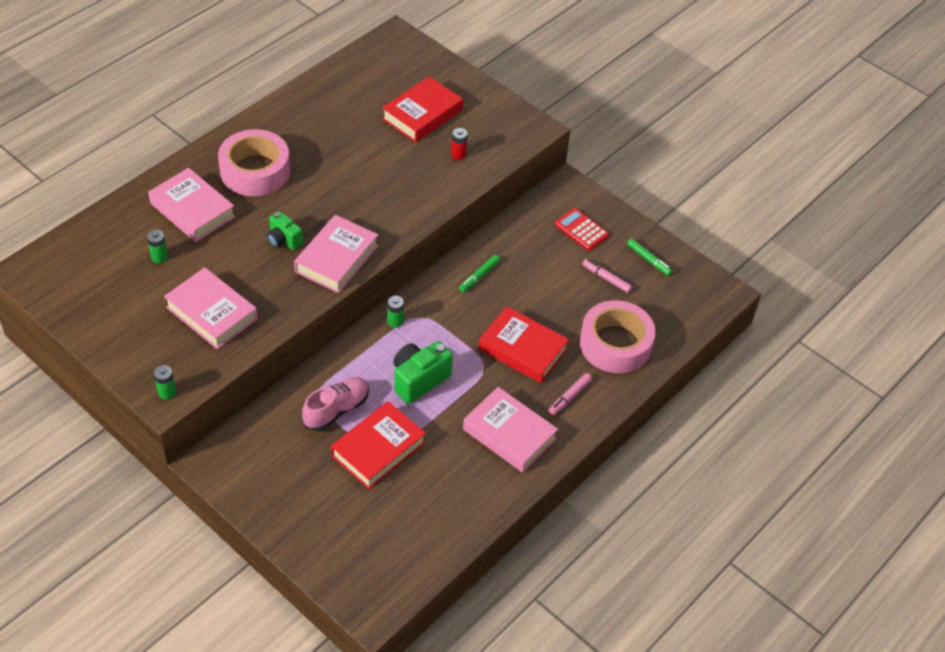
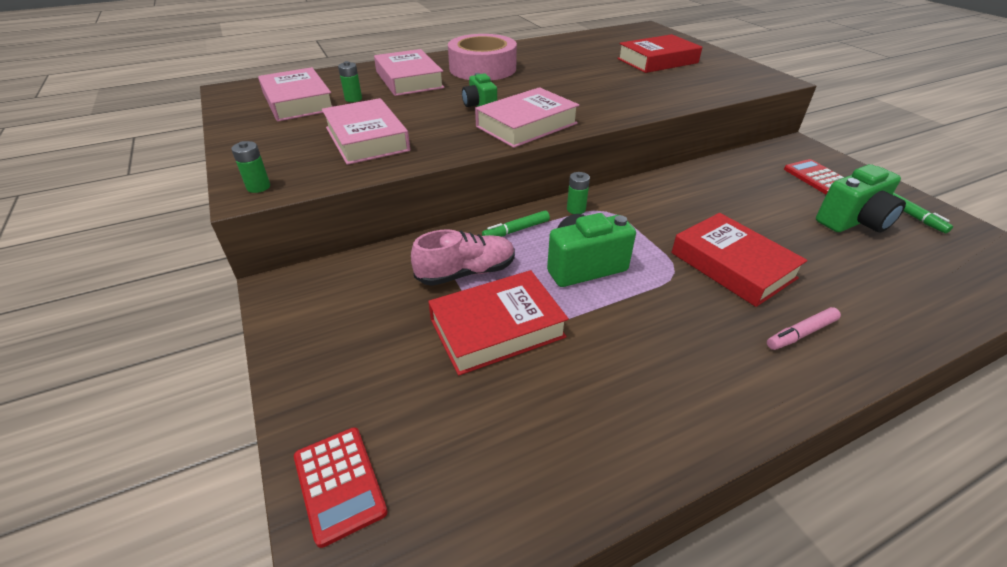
camera: 25 degrees right, 10 degrees down
red battery [451,128,468,160] -> none
green marker [459,255,500,292] -> green marker moved to [482,211,550,237]
pink book [463,387,558,473] -> pink book moved to [258,67,333,121]
pink tape [580,300,656,373] -> none
pink marker [582,259,632,293] -> green camera [816,164,906,233]
none -> red calculator [294,427,388,548]

